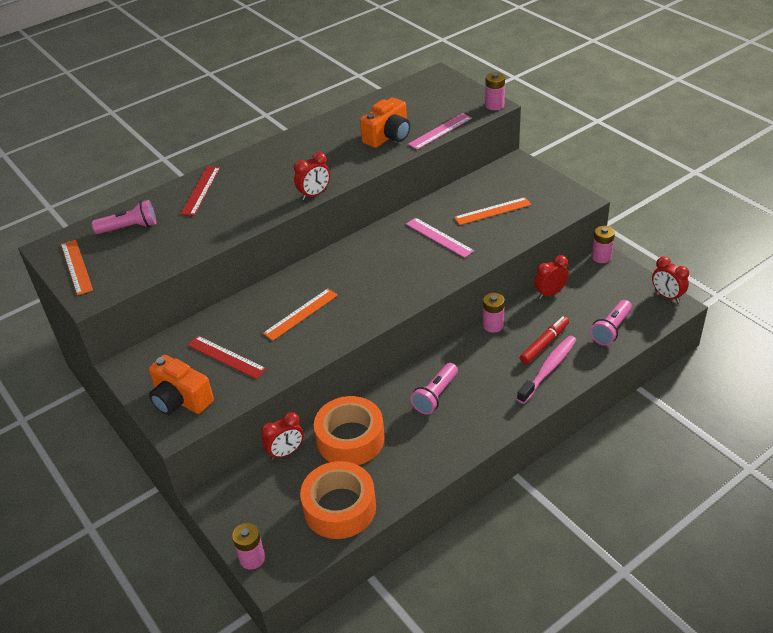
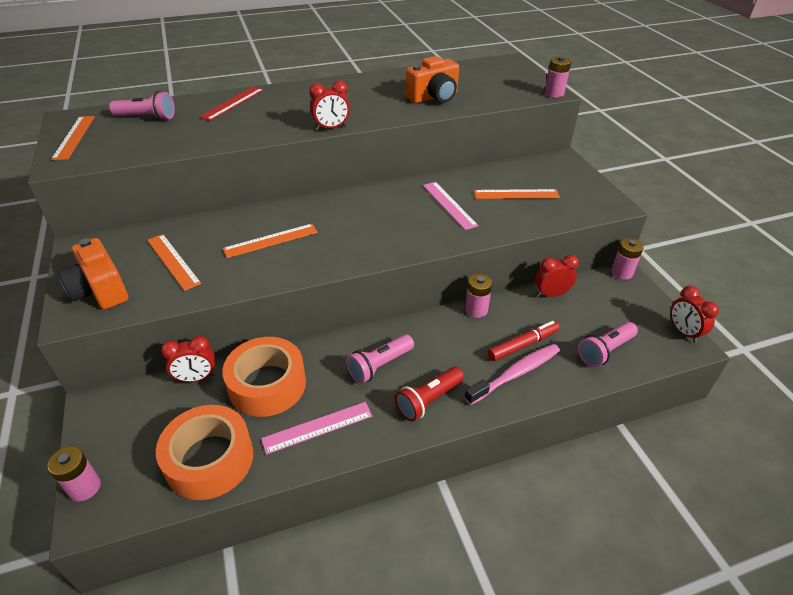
camera: 15 degrees right, 0 degrees up
red ruler [188,336,267,379] -> orange ruler [147,234,201,291]
pink ruler [408,113,472,150] -> pink ruler moved to [261,402,372,455]
none -> red flashlight [395,367,464,422]

